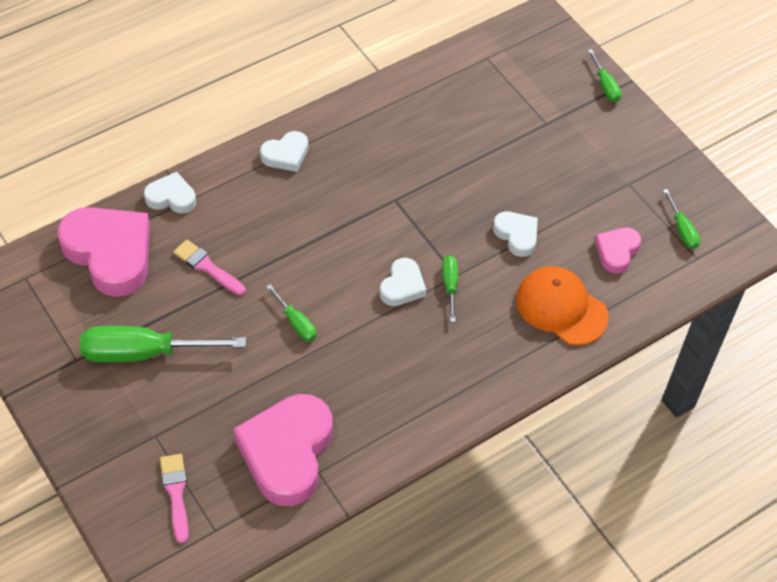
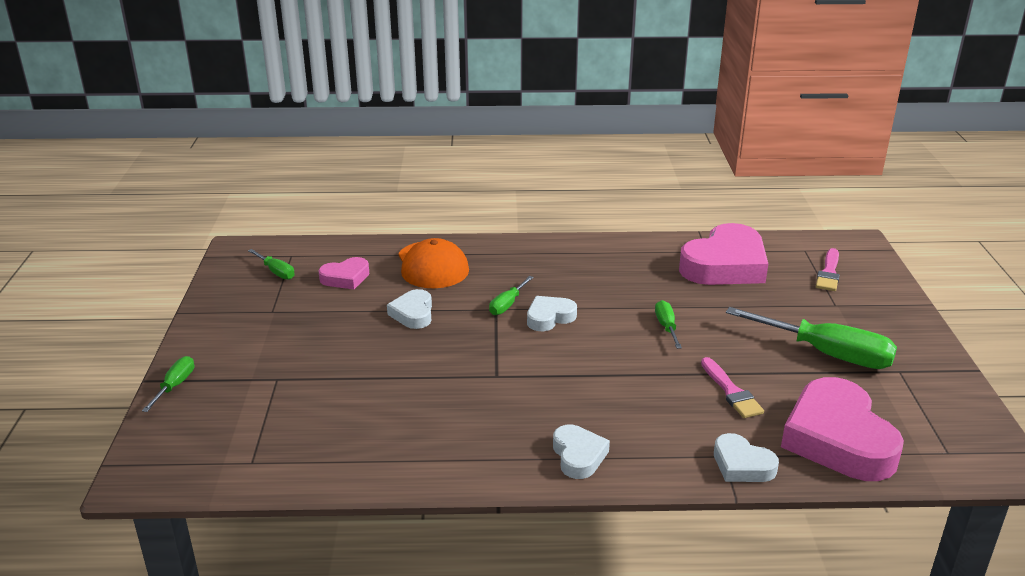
camera: 145 degrees left, 25 degrees down
white heart [260,131,308,172] -> white heart turned 75 degrees clockwise [553,425,610,479]
green screwdriver [663,189,700,249] -> green screwdriver turned 120 degrees clockwise [248,249,295,280]

